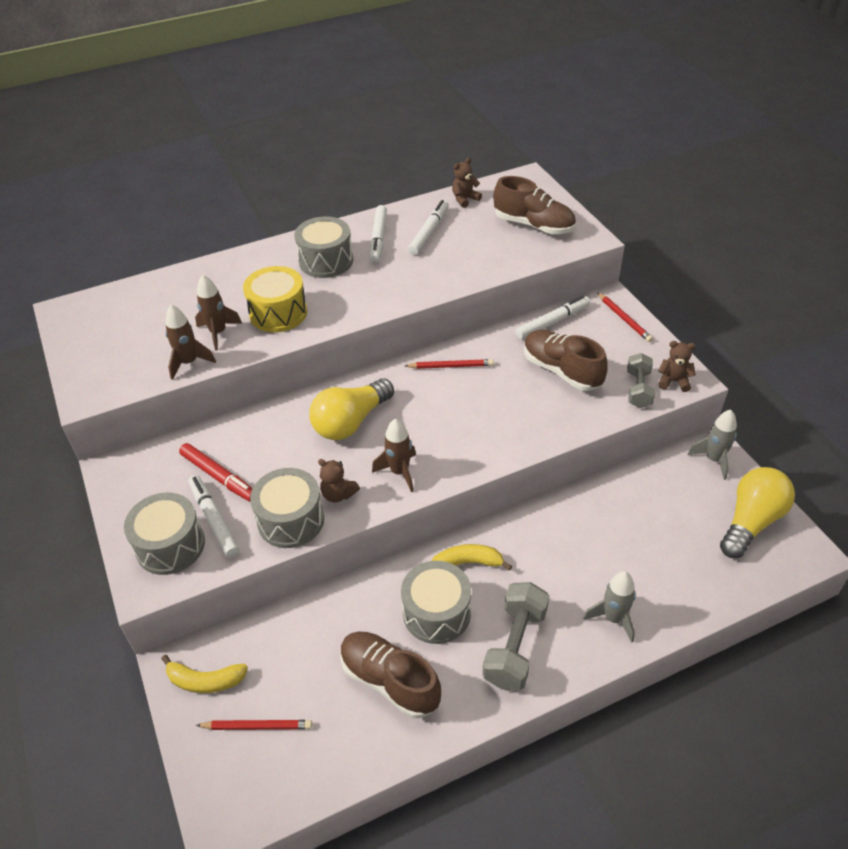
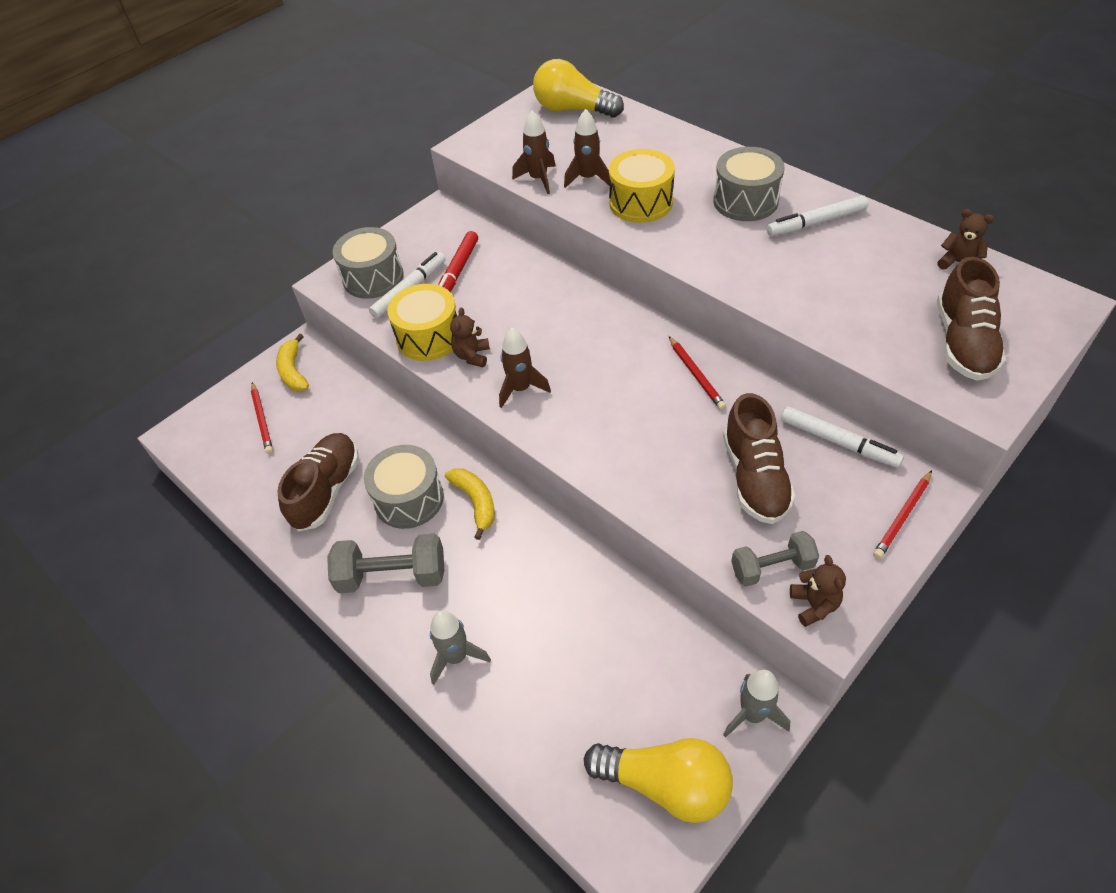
camera: 70 degrees right, 5 degrees up
grey drum [250,468,324,548] -> yellow drum [387,284,457,361]
yellow light bulb [309,378,394,440] -> yellow light bulb moved to [533,59,624,118]
white marker [408,200,449,255] -> none
brown shoe [524,330,608,391] -> brown shoe turned 150 degrees clockwise [723,393,796,524]

